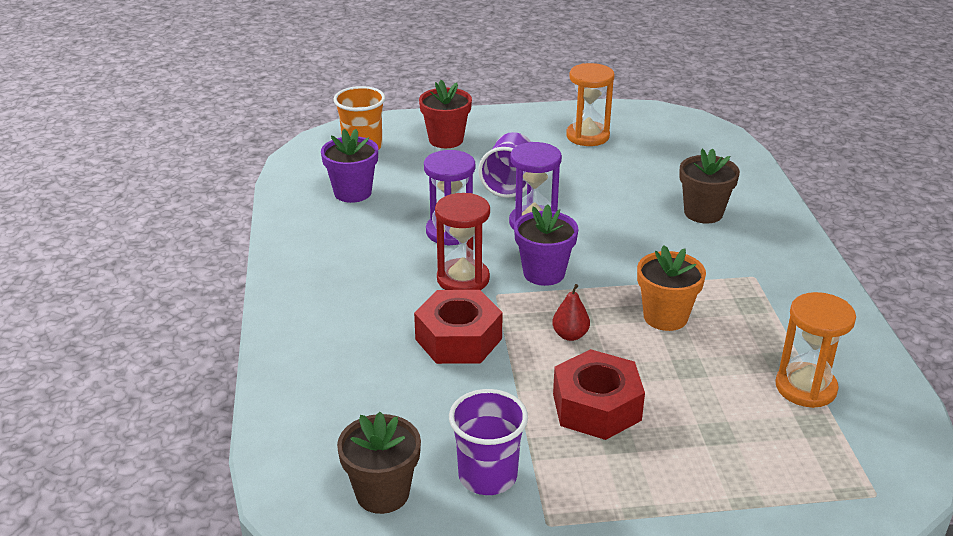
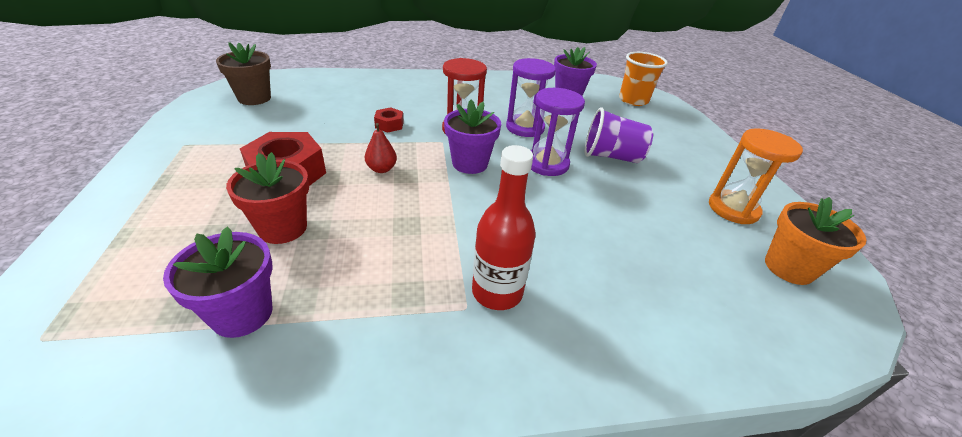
camera: 85 degrees right, 5 degrees up
red nut [414,290,503,364] -> red nut [374,107,404,133], size x0.49
red flower pot [419,80,472,148] -> red flower pot moved to [226,152,309,244]
purple cup [449,389,528,495] -> none
orange flower pot [637,245,706,331] -> orange flower pot moved to [765,197,867,285]
brown flower pot [679,149,740,224] -> none
orange hourglass [775,292,856,408] -> purple flower pot [163,227,273,338]
none -> red bottle [472,145,536,310]

